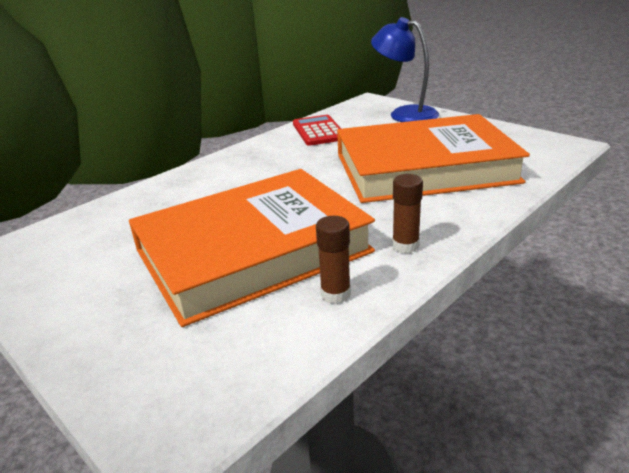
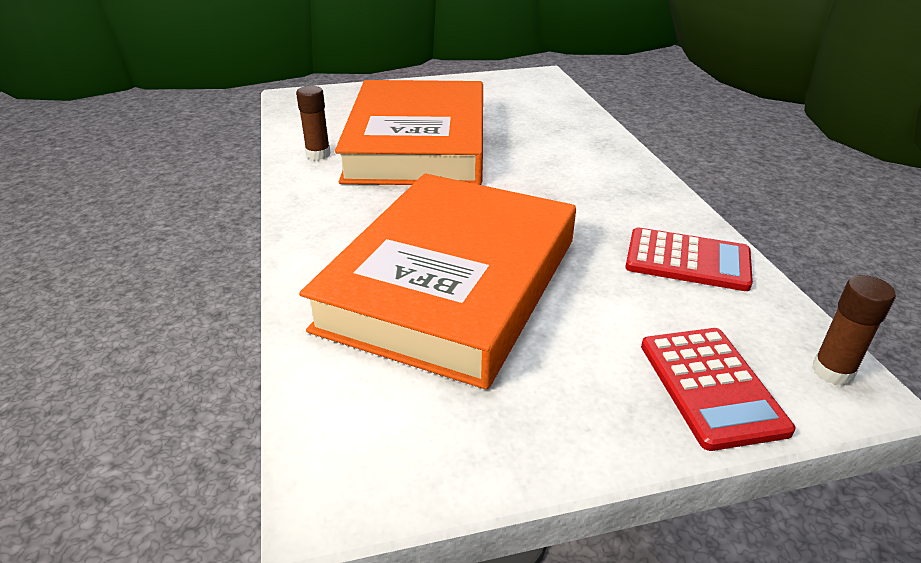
camera: 120 degrees right, 5 degrees up
blue lamp [371,17,439,122] -> red calculator [641,328,795,451]
brown glue stick [392,174,423,253] -> brown glue stick moved to [812,275,896,386]

